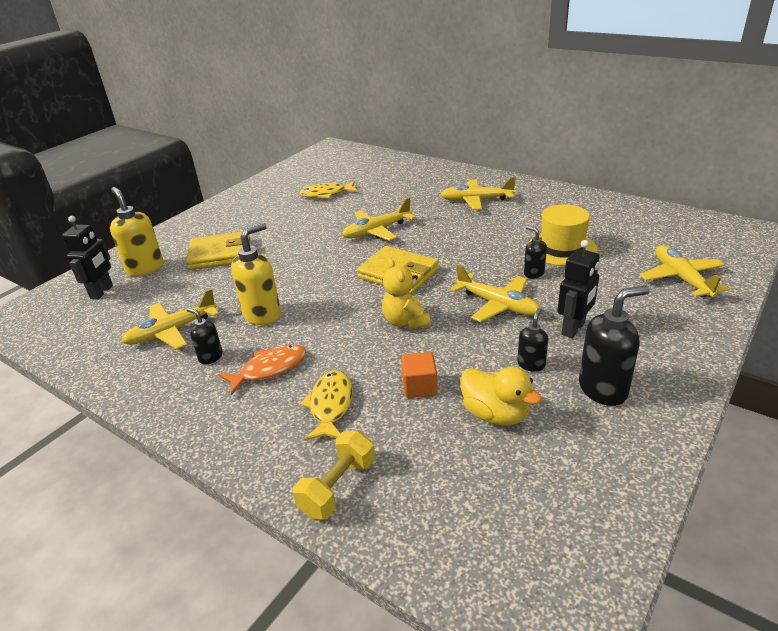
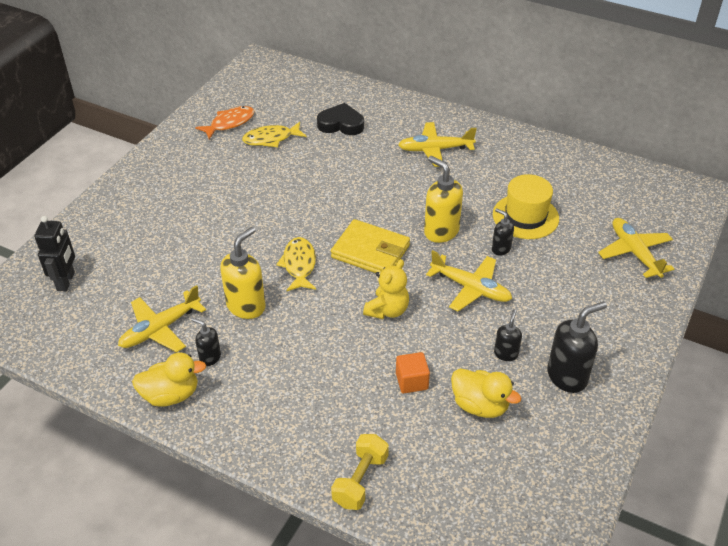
camera: 10 degrees left, 10 degrees up
yellow soap dispenser [110,187,164,276] -> yellow soap dispenser moved to [424,156,463,243]
yellow wallet [186,232,251,270] -> none
orange fish [218,344,306,395] -> orange fish moved to [195,106,254,139]
yellow fish [300,370,353,441] -> yellow fish moved to [276,237,316,292]
yellow plane [342,197,416,241] -> none
yellow teddy bear [382,258,430,329] -> yellow teddy bear turned 120 degrees counterclockwise [363,259,409,319]
black robot [557,240,600,338] -> none
none -> yellow duck [132,353,206,407]
none -> black heart [317,103,364,135]

